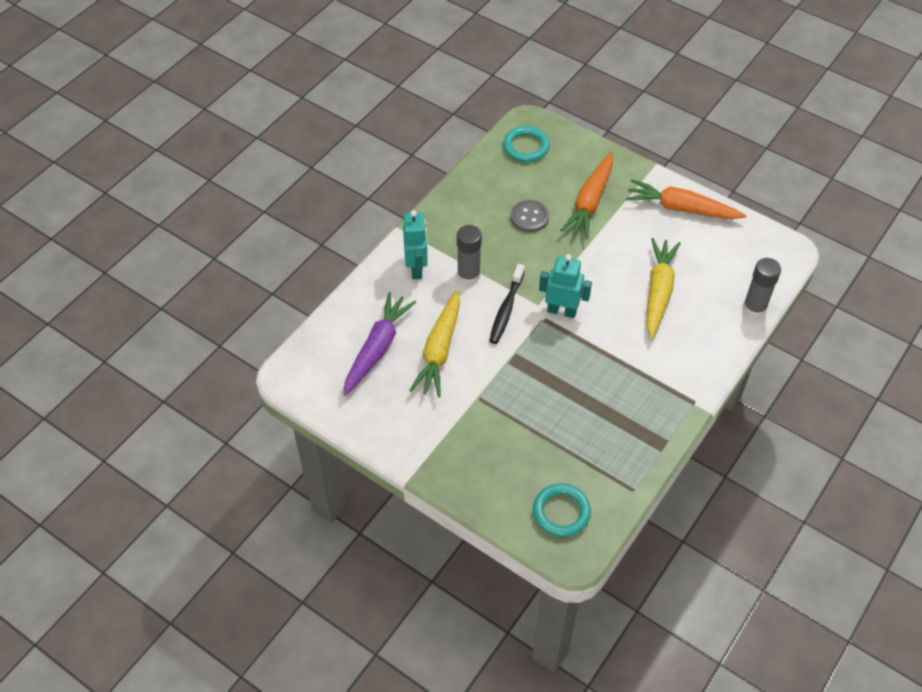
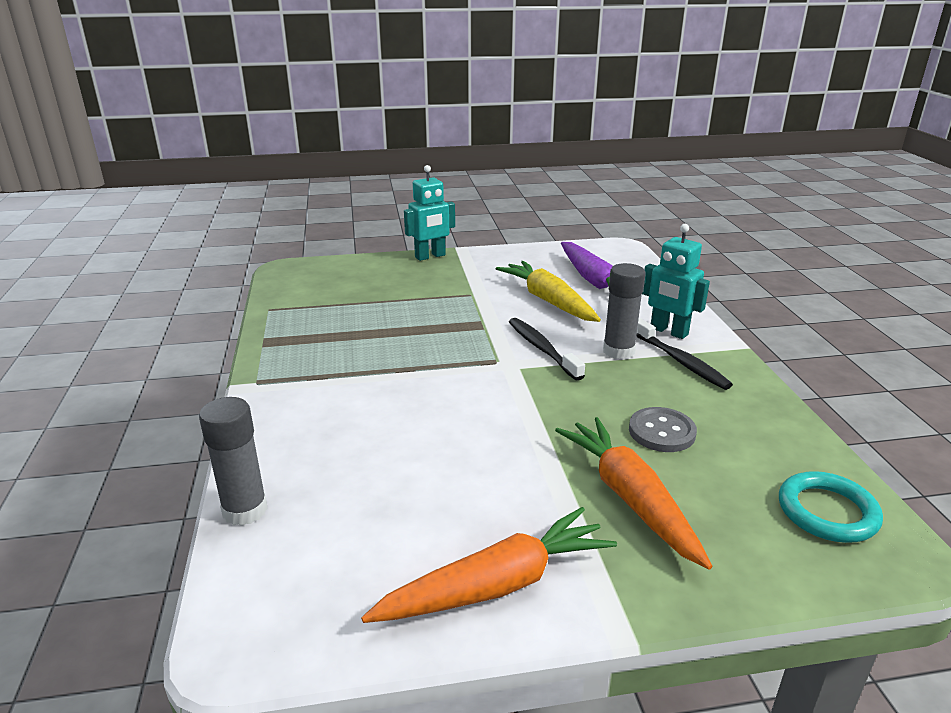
camera: 135 degrees right, 25 degrees down
turquoise ring [533,484,591,537] -> none
turquoise robot [539,254,592,318] -> turquoise robot moved to [404,165,455,261]
yellow carrot [646,238,681,339] -> none
none -> black toothbrush [636,318,733,390]

